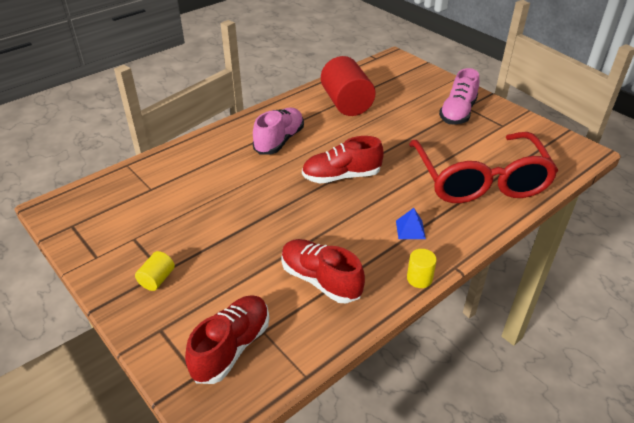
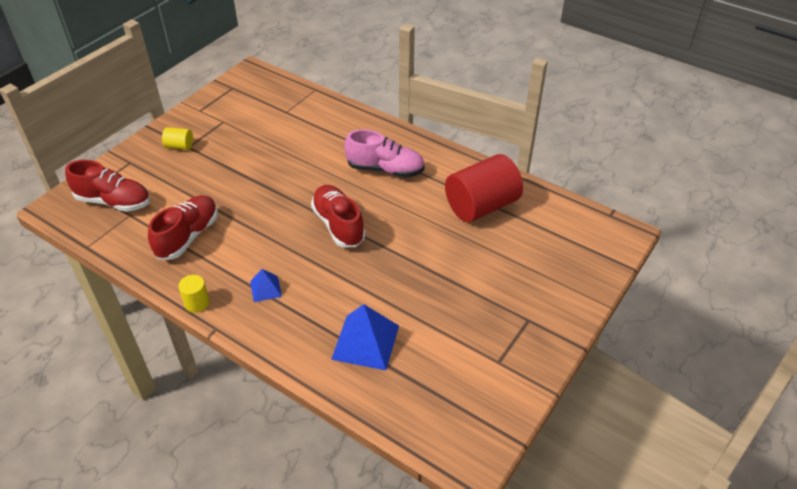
camera: 75 degrees right, 5 degrees up
red glasses [409,132,558,203] -> blue pyramid [331,304,399,370]
pink shoe [439,68,479,124] -> none

